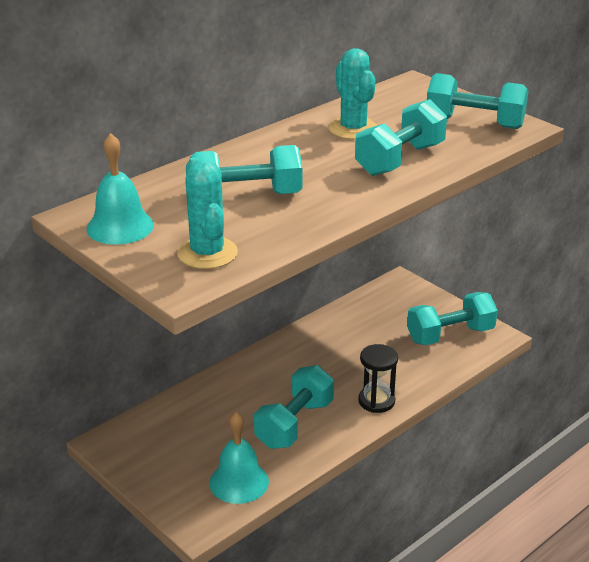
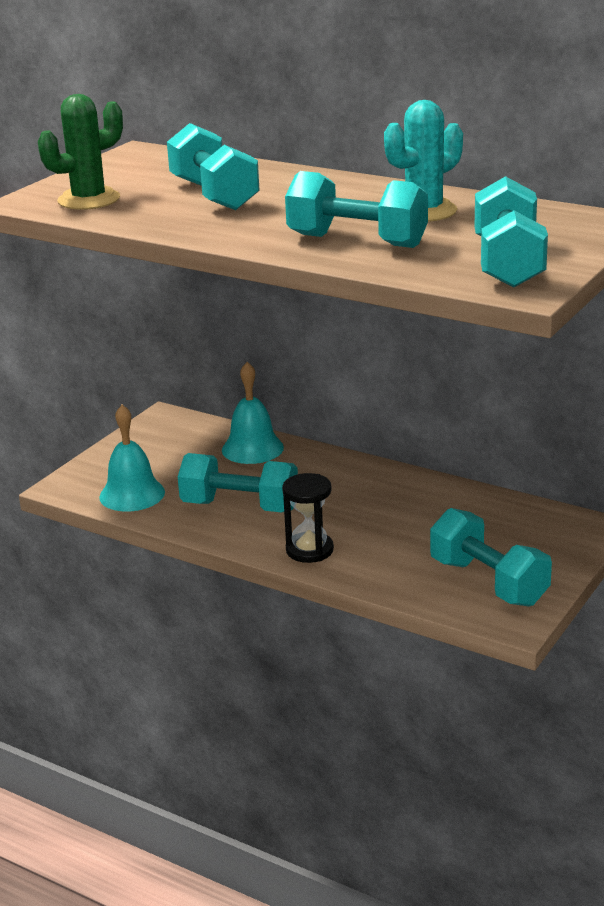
camera: 75 degrees right, 5 degrees down
turquoise bell [86,133,154,245] -> turquoise bell moved to [222,362,284,464]
turquoise cactus [177,157,238,269] -> green cactus [38,94,123,210]

